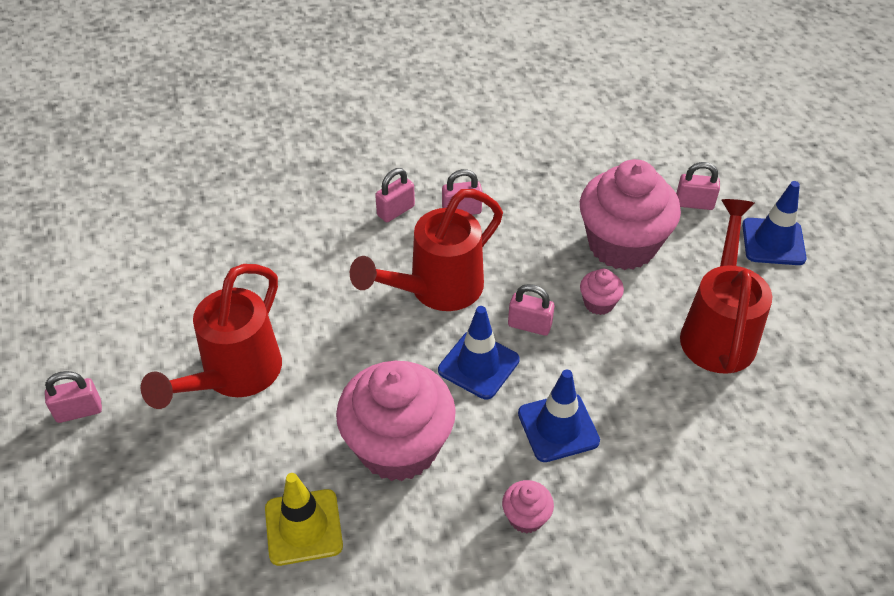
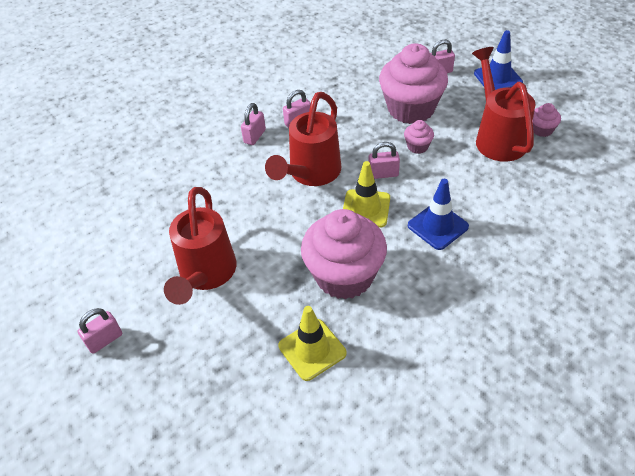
camera: 20 degrees left, 0 degrees up
blue traffic cone [438,306,520,399] -> yellow traffic cone [343,161,390,227]
pink cupcake [502,480,554,533] -> pink cupcake moved to [533,103,561,137]

